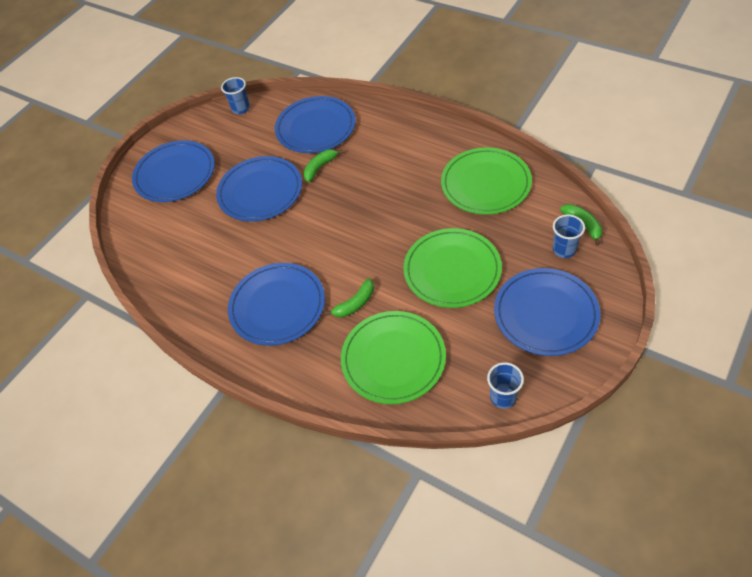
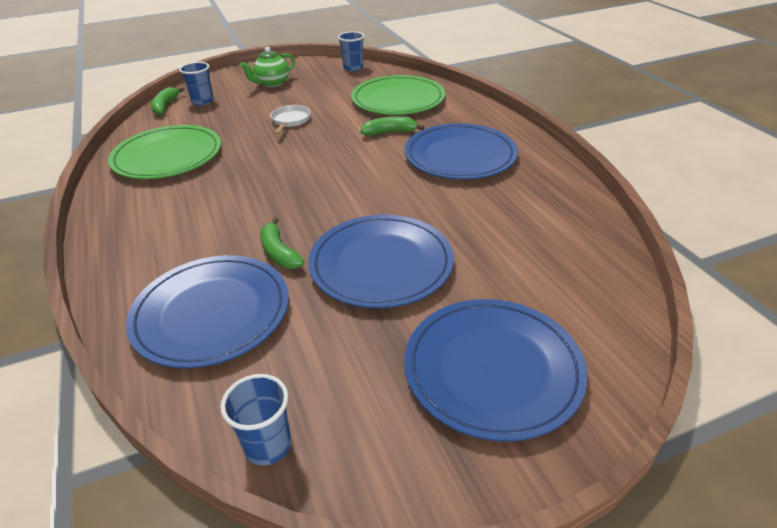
camera: 150 degrees left, 15 degrees down
green banana [303,149,343,182] -> green banana turned 75 degrees clockwise [260,218,305,269]
green plate [403,228,502,308] -> white pan [271,105,311,134]
blue plate [494,268,600,356] -> green teapot [240,47,295,87]

